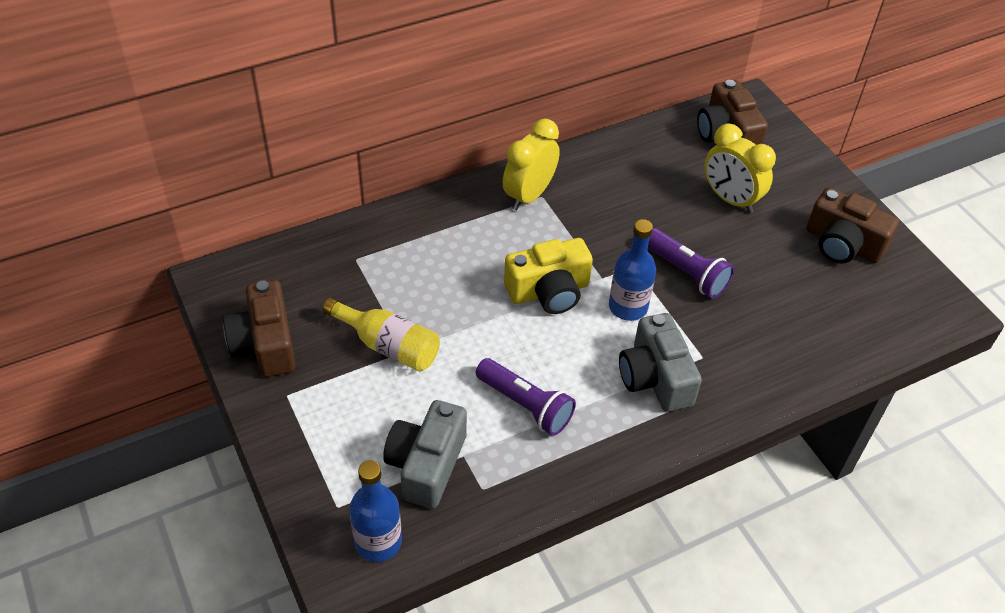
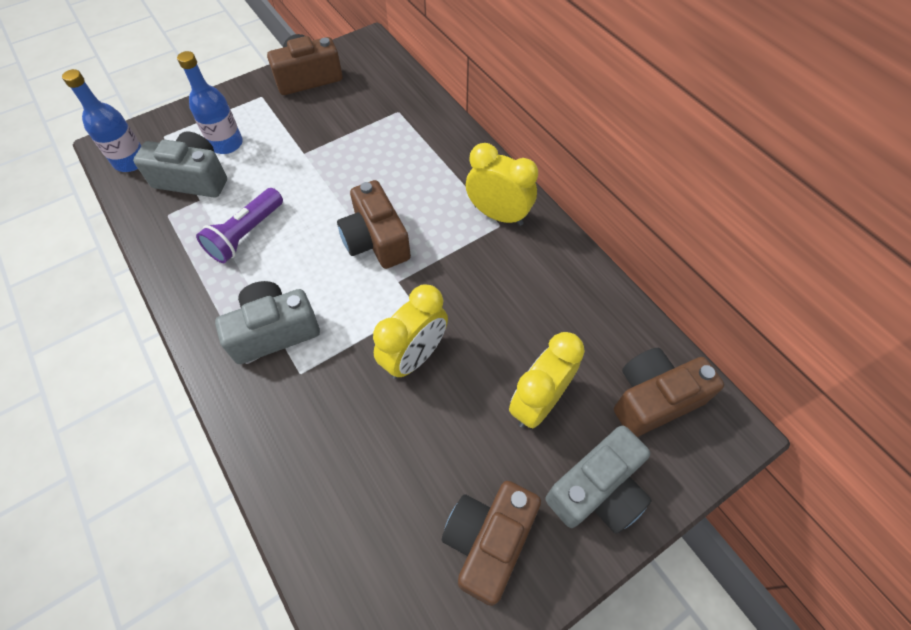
camera: 85 degrees right, 10 degrees up
yellow bottle [323,298,440,372] -> none
yellow camera [504,238,593,314] -> brown camera [337,180,411,269]
blue bottle [609,219,656,321] -> blue bottle moved to [177,51,243,154]
purple flashlight [648,228,734,298] -> yellow clock [373,284,448,379]
none -> grey camera [545,426,652,534]

